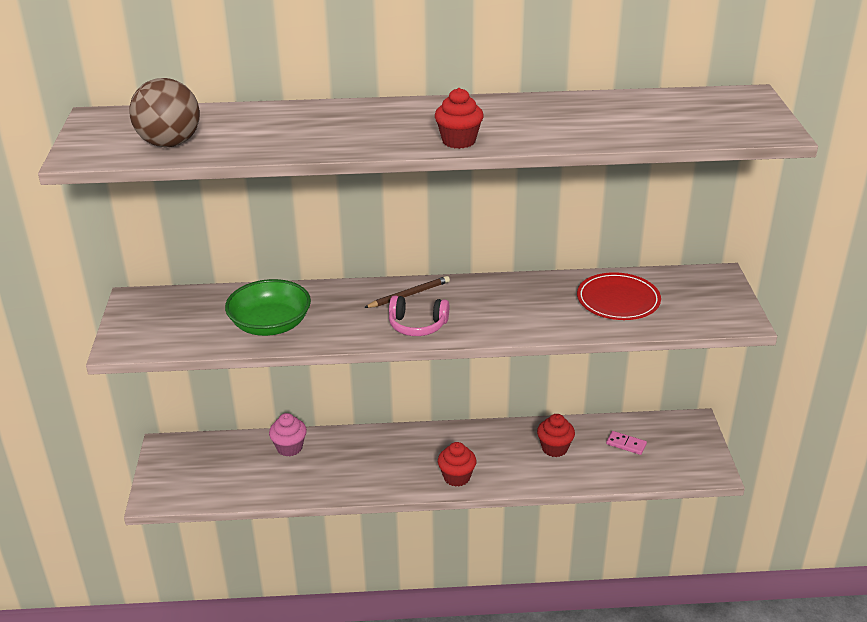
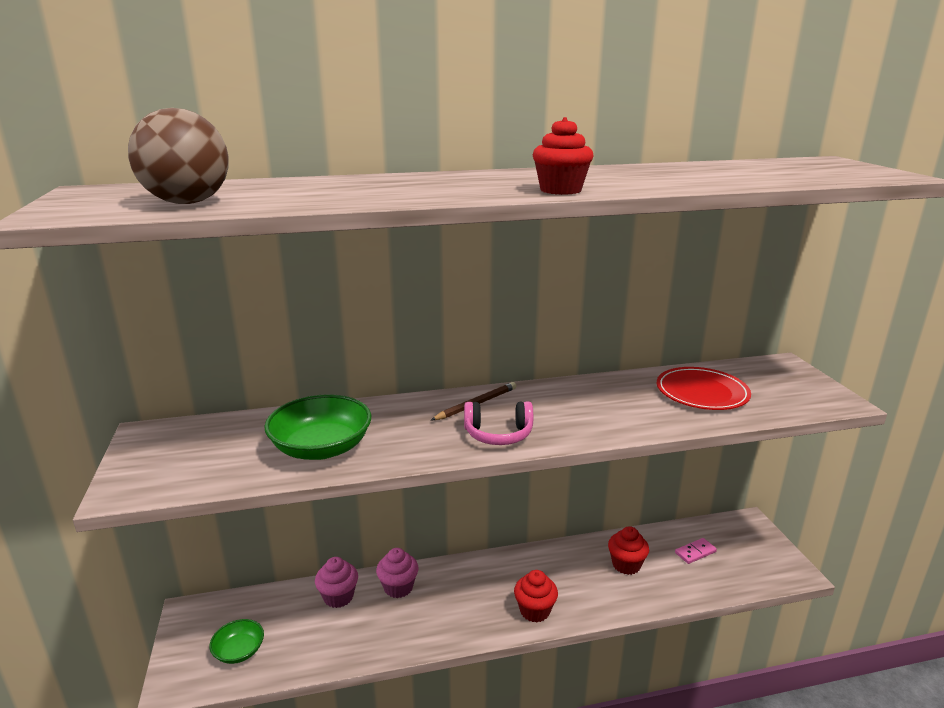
camera: 10 degrees left, 10 degrees down
pink domino [606,431,647,455] -> pink domino turned 45 degrees counterclockwise [675,538,717,564]
none -> green bowl [210,619,264,664]
none -> pink cupcake [376,548,419,598]

